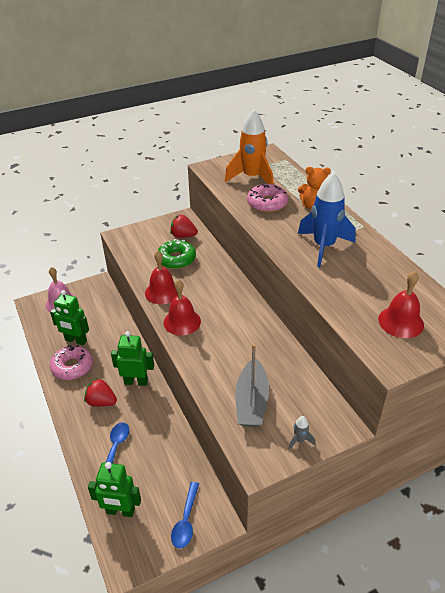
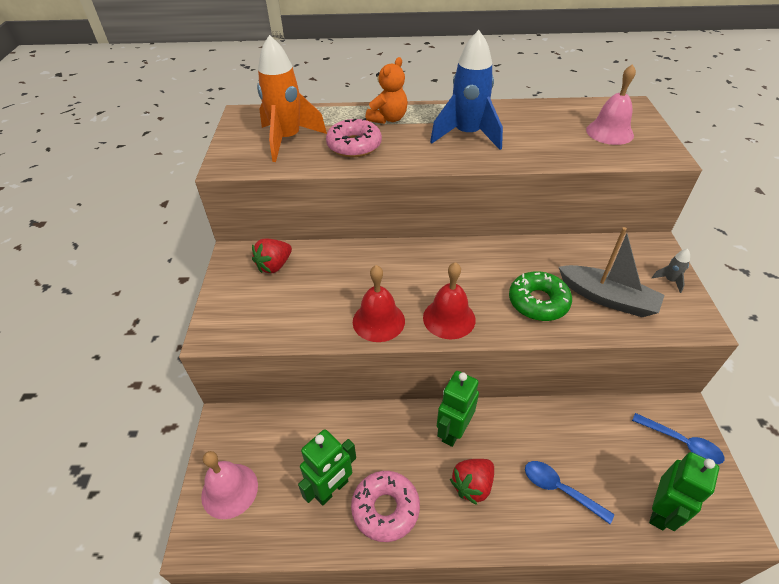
camera: 65 degrees left, 5 degrees up
green donut [157,239,196,269] -> green donut moved to [509,271,572,321]
red bell [378,271,424,338] -> pink bell [586,64,636,145]

